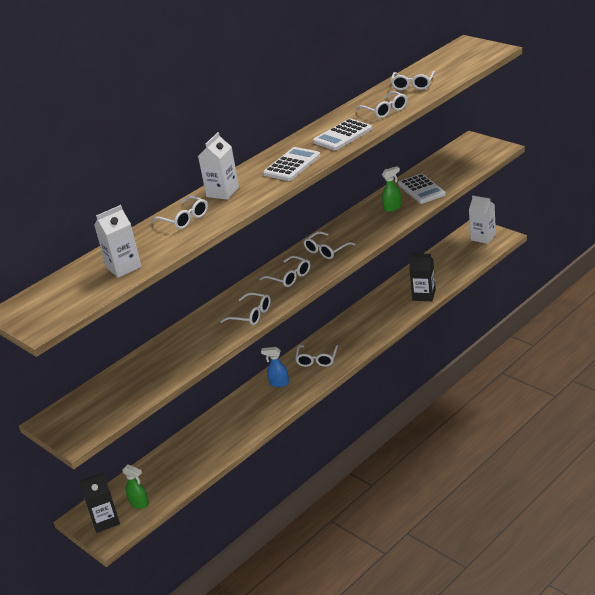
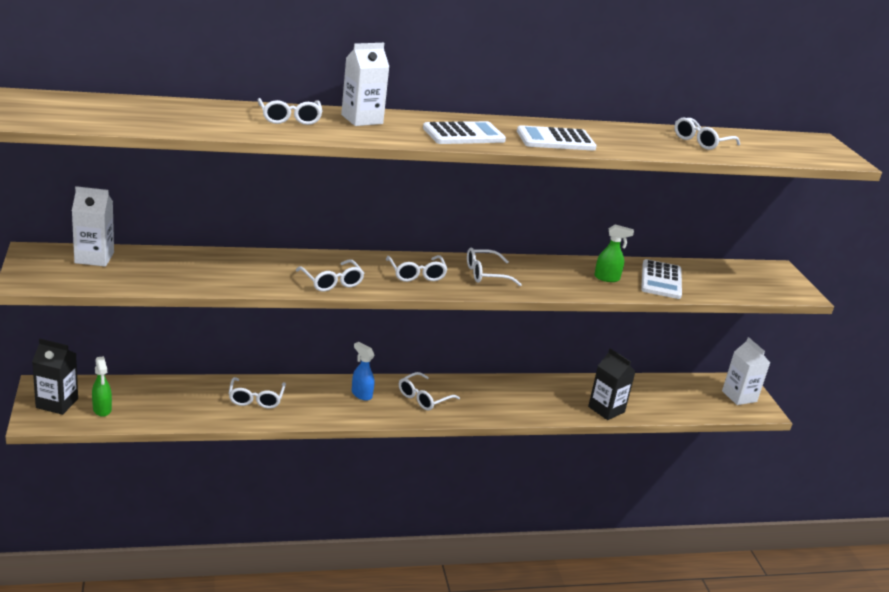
camera: 25 degrees right, 5 degrees down
white carton [94,205,141,278] -> white carton moved to [72,186,114,267]
white glasses [356,91,407,118] -> white glasses moved to [228,377,286,409]

